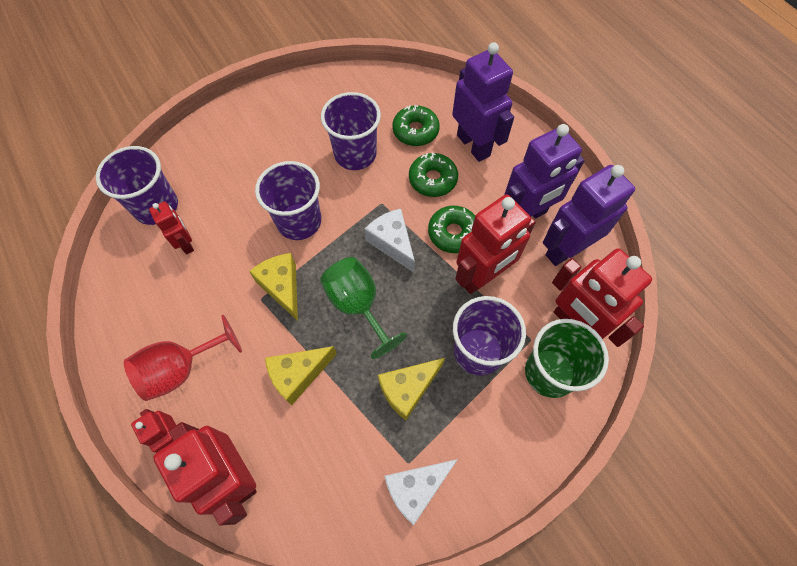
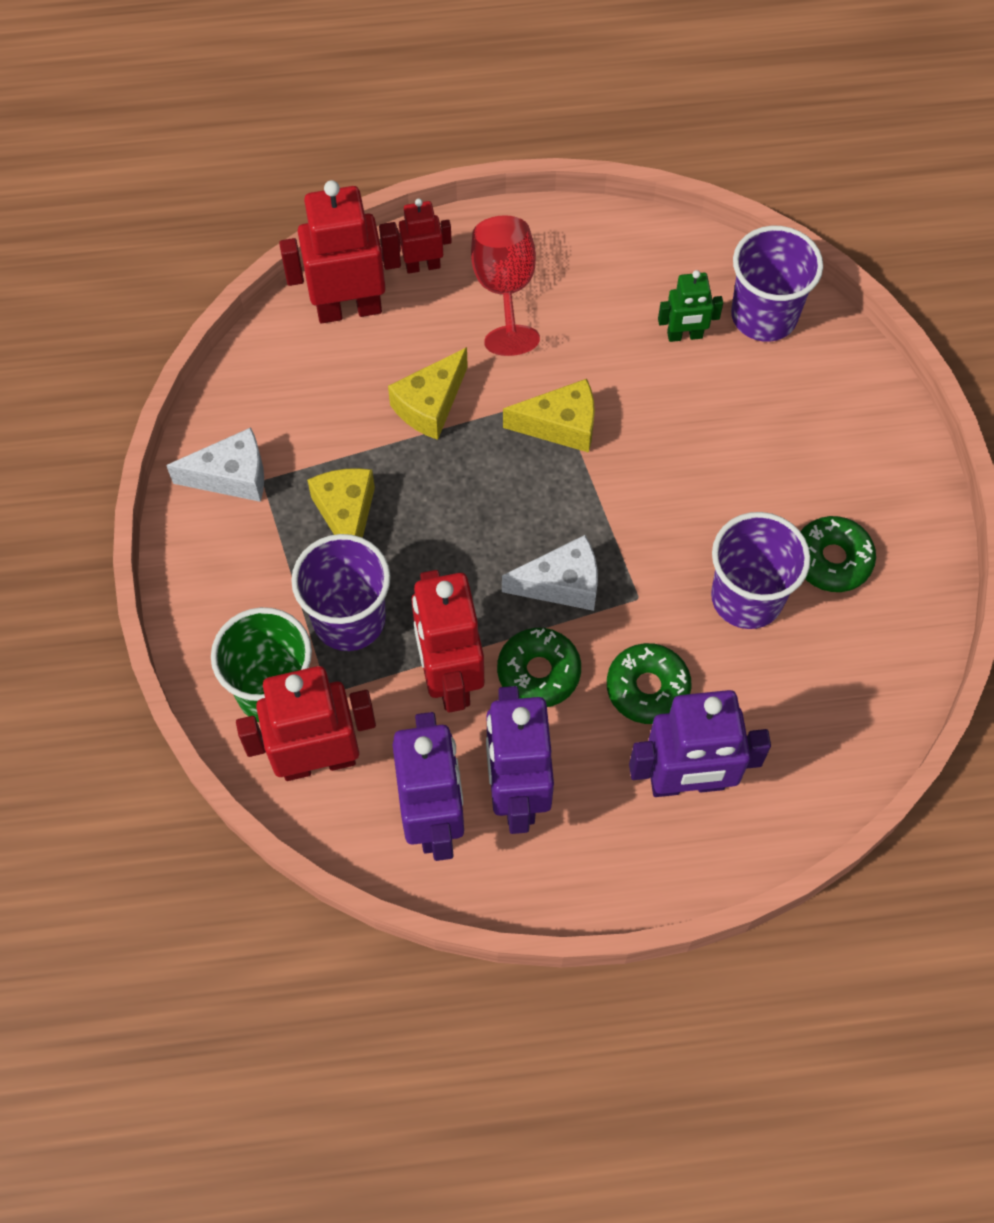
camera: 115 degrees right, 0 degrees up
red robot [149,201,194,254] -> green robot [658,270,723,342]
purple cup [255,161,321,240] -> none
yellow cheese [265,346,337,406] -> yellow cheese turned 135 degrees counterclockwise [388,347,468,440]
green goblet [320,257,407,359] -> none
white cheese [385,459,458,526] -> white cheese turned 90 degrees clockwise [166,428,264,502]
green donut [392,105,440,146] -> green donut moved to [800,516,876,592]

